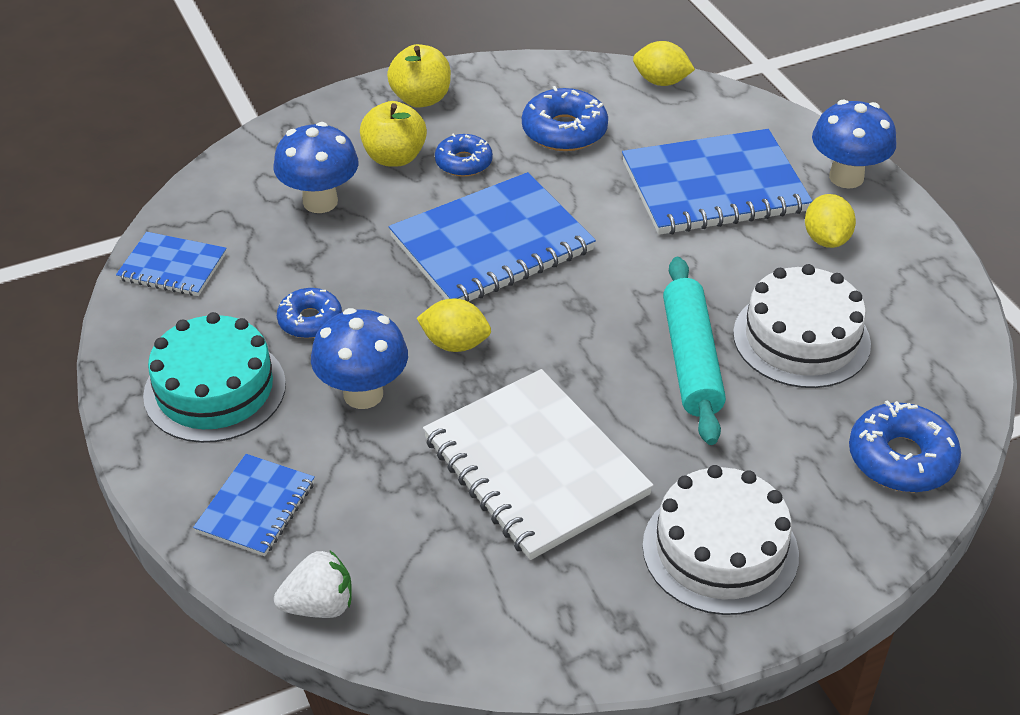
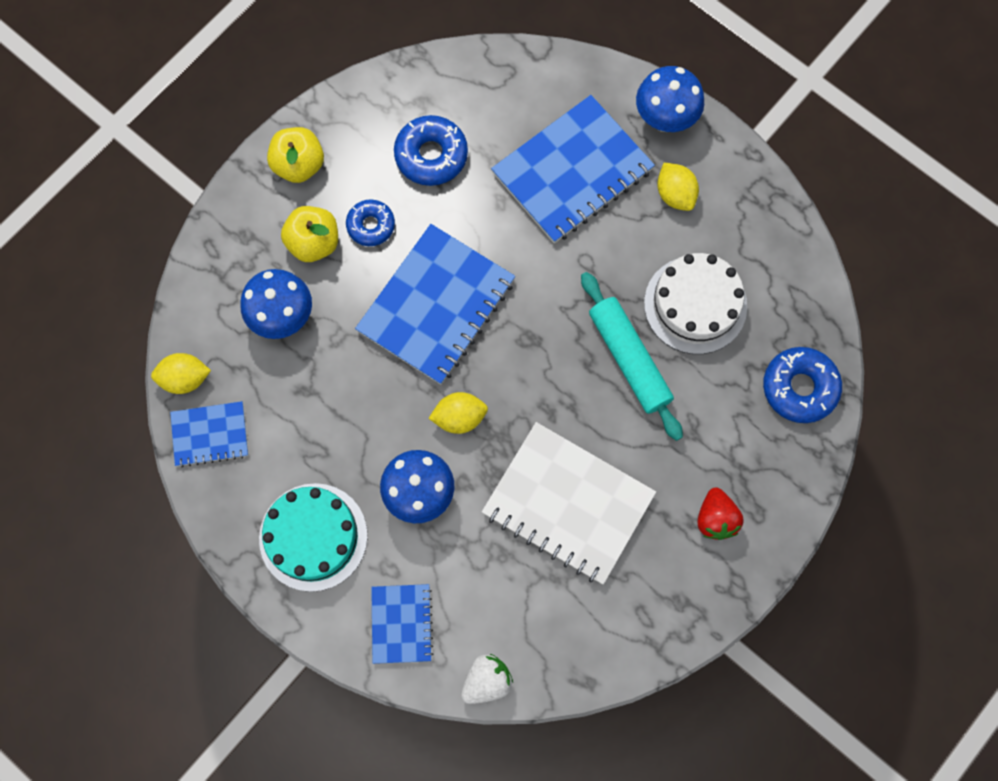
camera: 25 degrees left, 30 degrees up
blue donut [277,288,342,338] -> none
yellow lemon [633,41,695,86] -> yellow lemon moved to [151,353,211,394]
white cake [642,465,799,615] -> red strawberry [697,488,744,540]

